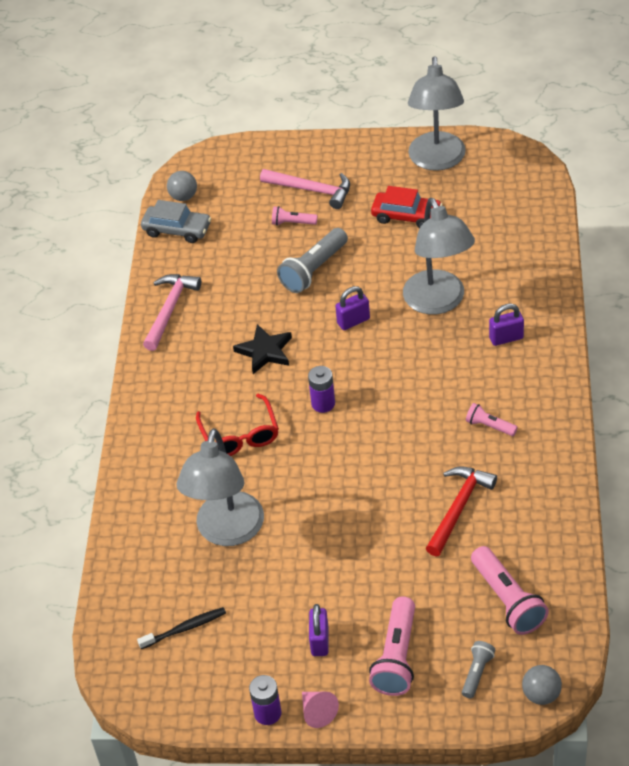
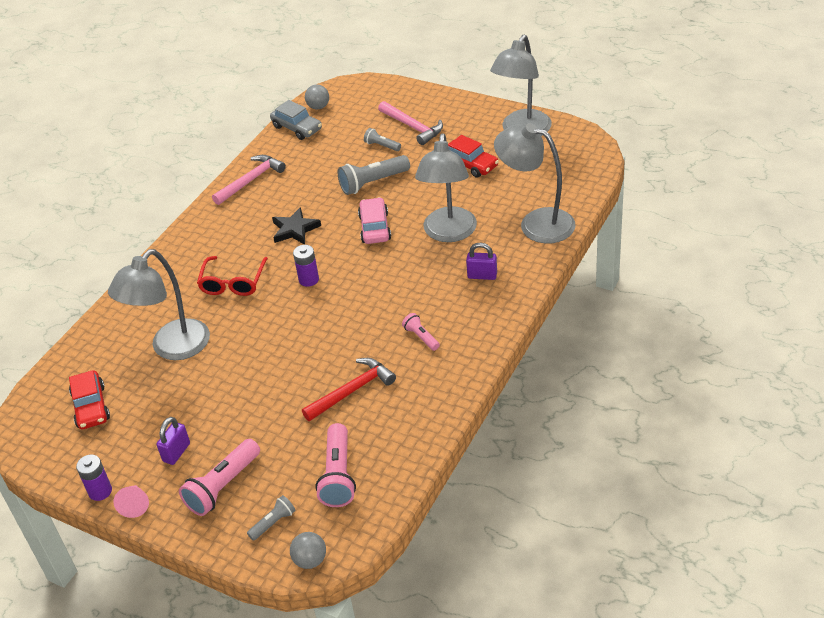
camera: 25 degrees right, 5 degrees down
black toothbrush [137,607,226,649] -> red car [69,370,110,429]
pink flashlight [272,206,317,226] -> grey flashlight [364,128,401,151]
purple padlock [335,286,370,330] -> pink car [358,197,391,244]
none -> grey lamp [494,123,575,243]

